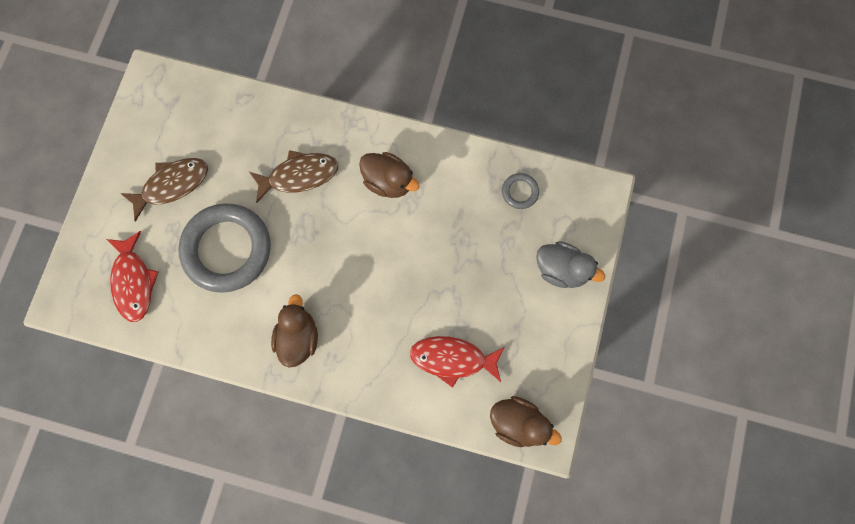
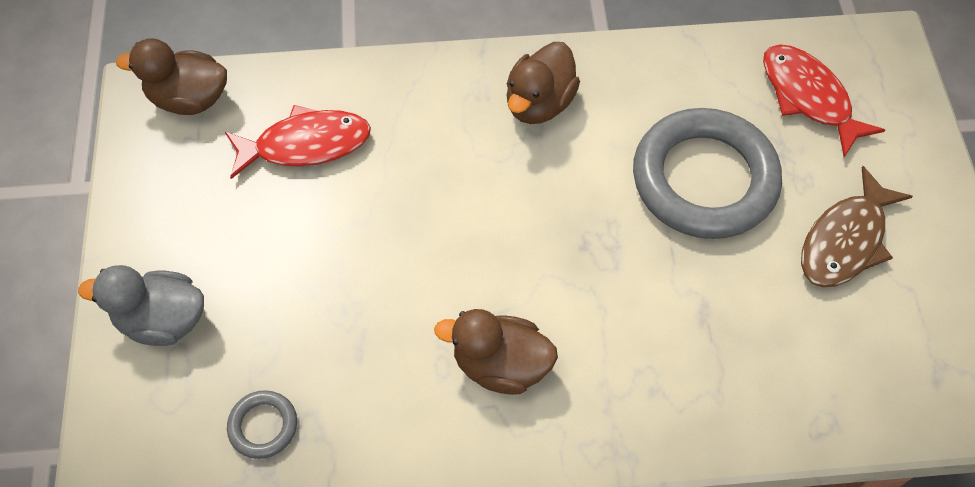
camera: 160 degrees right, 15 degrees down
brown fish [249,150,338,203] -> none
brown duck [271,294,318,368] -> brown duck turned 45 degrees clockwise [506,42,580,124]

